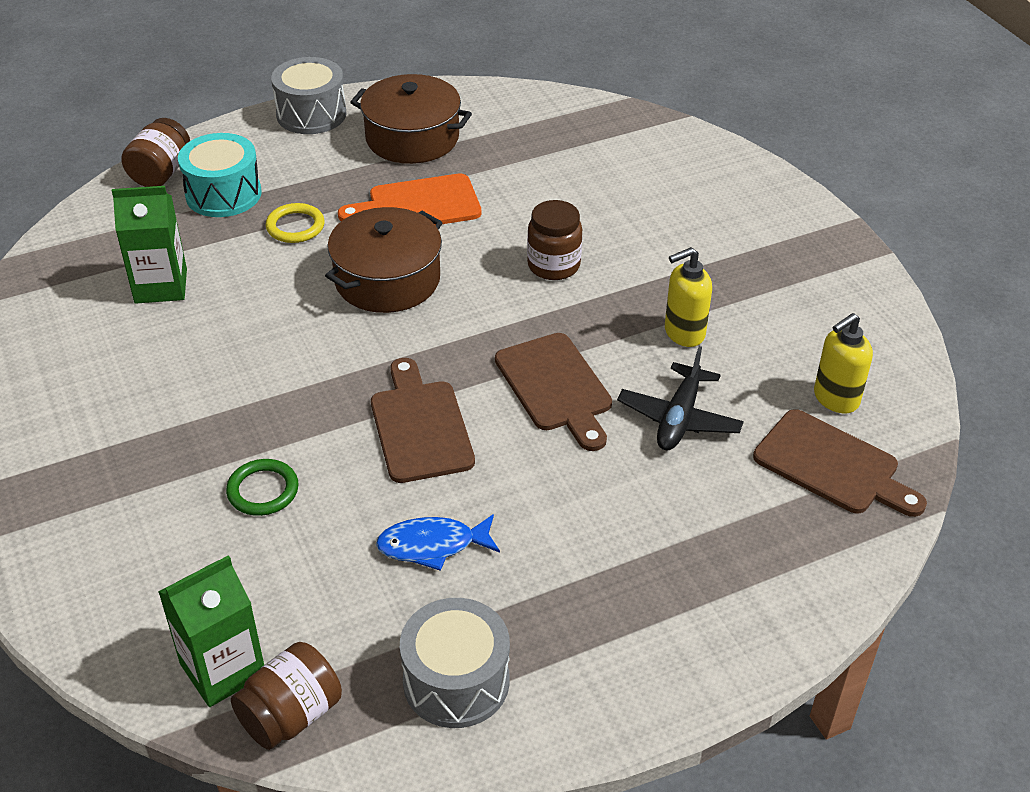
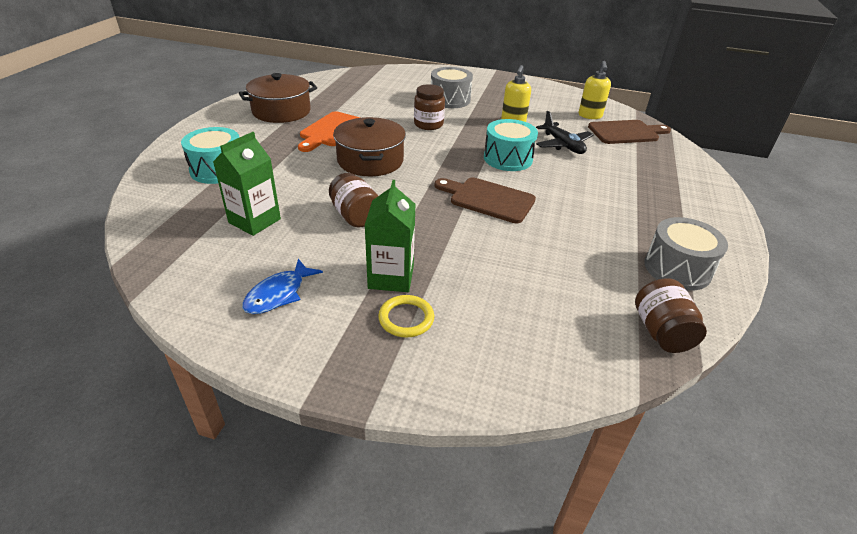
camera: 50 degrees left, 5 degrees down
brown jar [121,118,190,187] -> brown jar moved to [329,173,378,227]
green carton [158,555,264,707] -> green carton moved to [365,180,415,292]
green ring [226,459,299,516] -> none
yellow ring [266,203,324,243] -> yellow ring moved to [378,295,434,337]
grey drum [271,57,347,134] -> grey drum moved to [431,67,473,108]
blue fish [376,514,500,571] -> blue fish moved to [242,259,323,314]
brown cutting board [495,333,612,451] -> turquoise drum [484,119,538,171]

